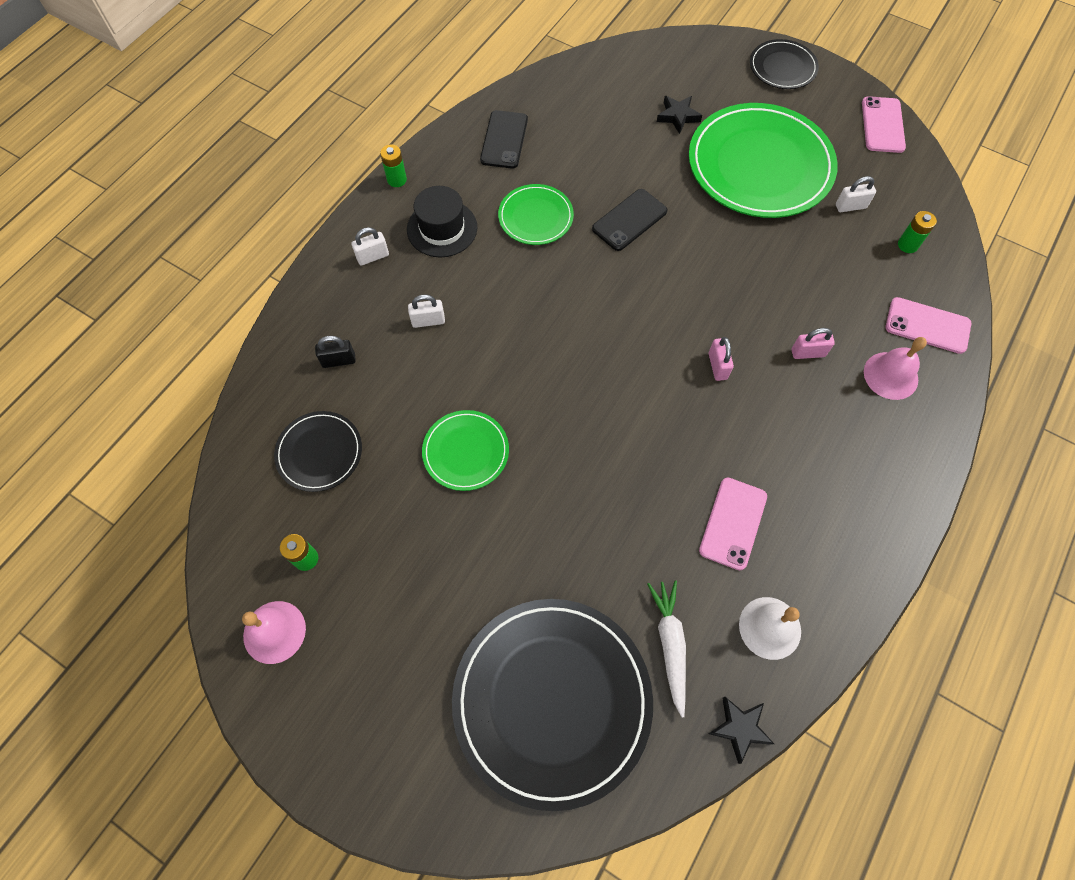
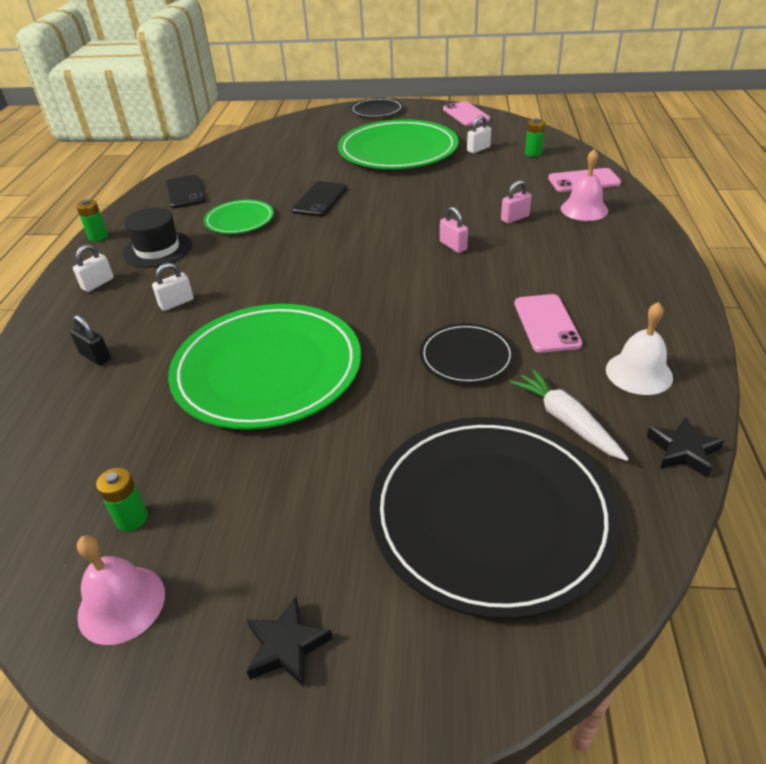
camera: 25 degrees left, 25 degrees down
black plate [274,411,362,492] -> black plate moved to [420,323,515,384]
black padlock [315,336,356,368] -> black padlock turned 75 degrees clockwise [70,315,111,366]
green plate [422,410,509,491] -> green plate [168,304,361,430], size x2.01
black star [657,96,702,134] -> black star moved to [246,597,333,687]

